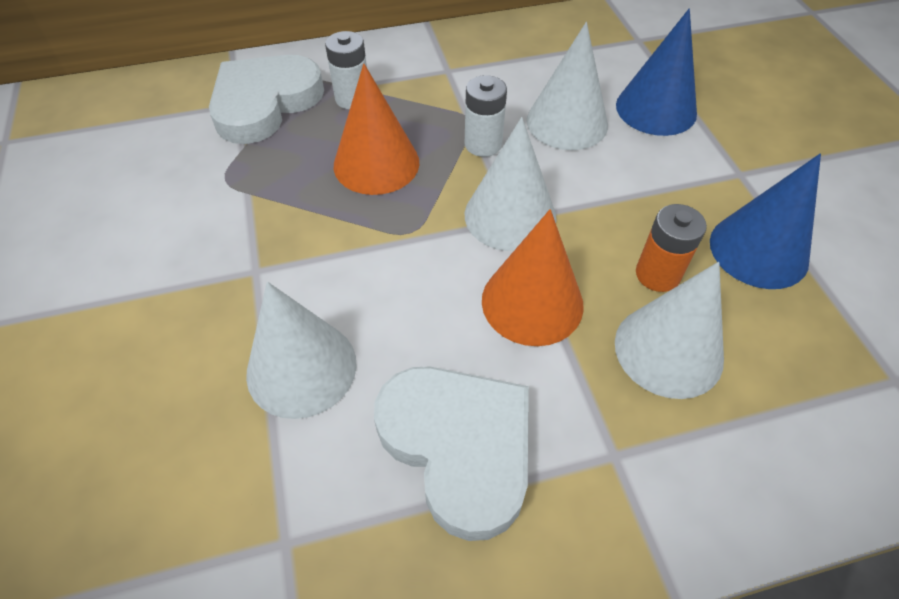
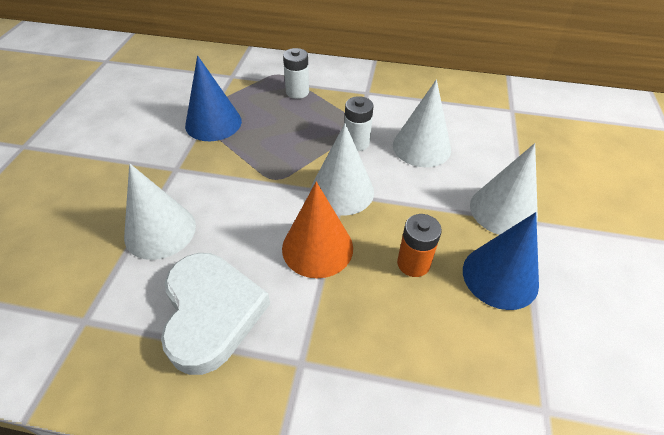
camera: 25 degrees right, 5 degrees down
white heart [209,55,324,144] -> none
orange cone [334,64,419,195] -> none
white cone [615,262,724,399] -> white cone moved to [470,143,538,235]
blue cone [616,9,697,136] -> blue cone moved to [185,56,242,141]

